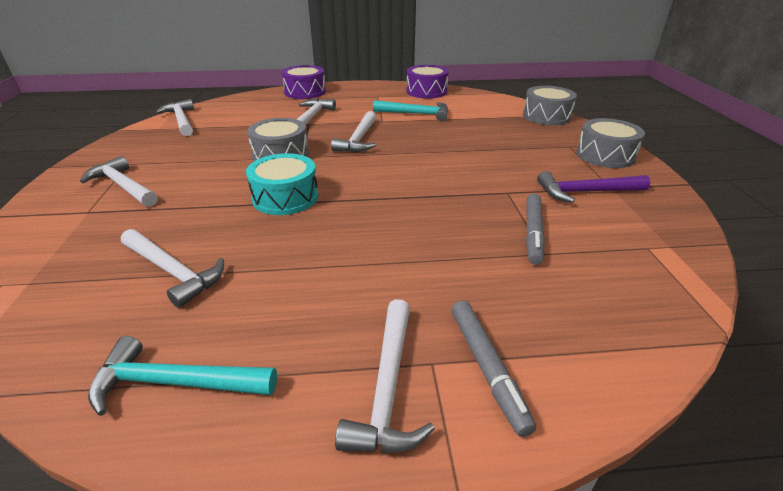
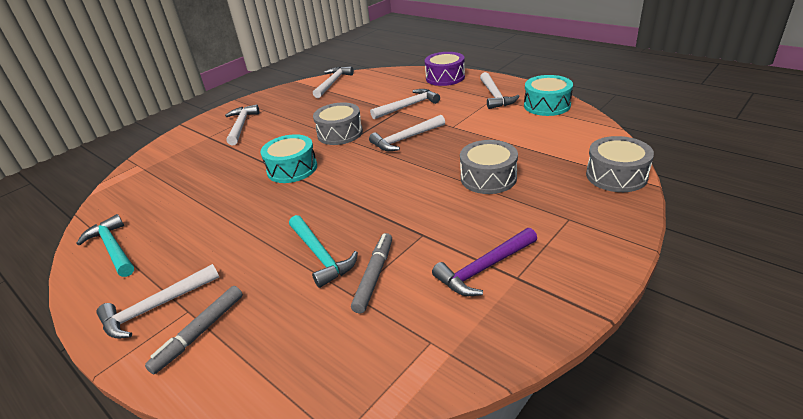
camera: 50 degrees right, 0 degrees up
white hammer [121,229,224,308] -> white hammer moved to [480,72,520,109]
turquoise hammer [373,100,448,121] -> turquoise hammer moved to [289,215,358,288]
purple drum [406,65,449,98] -> turquoise drum [524,75,573,116]
grey marker [526,193,545,265] -> grey marker turned 135 degrees clockwise [351,233,392,314]
purple hammer [537,171,650,203] -> purple hammer turned 75 degrees counterclockwise [432,228,537,296]
grey drum [576,118,645,168] -> grey drum moved to [460,140,518,194]

